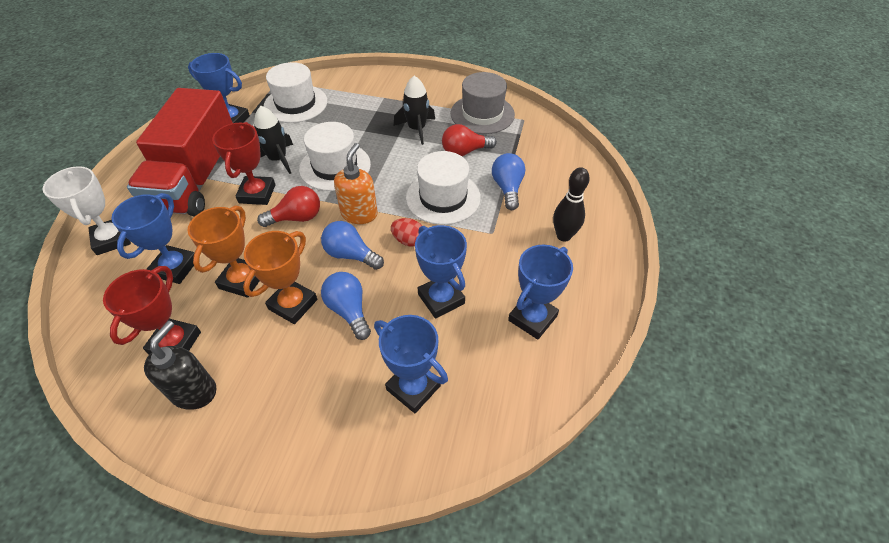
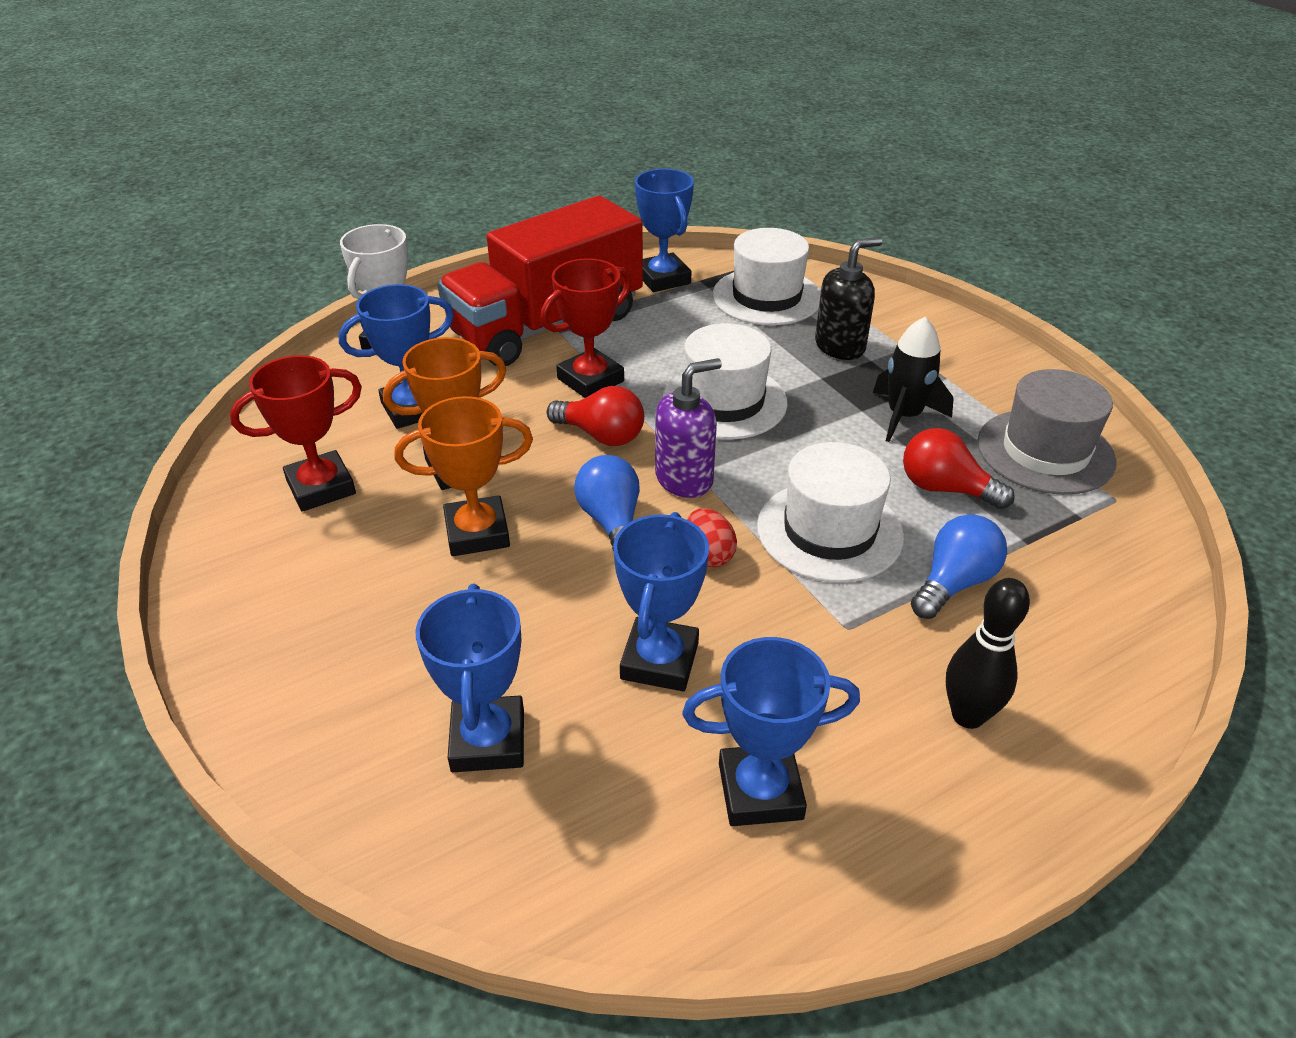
camera: 45 degrees right, 10 degrees down
black soap dispenser [144,321,217,410] -> black soap dispenser moved to [815,237,882,360]
black rocket [254,106,293,174] -> none
blue light bulb [321,272,371,340] -> none
orange soap dispenser [334,143,378,224] -> purple soap dispenser [655,358,722,498]

